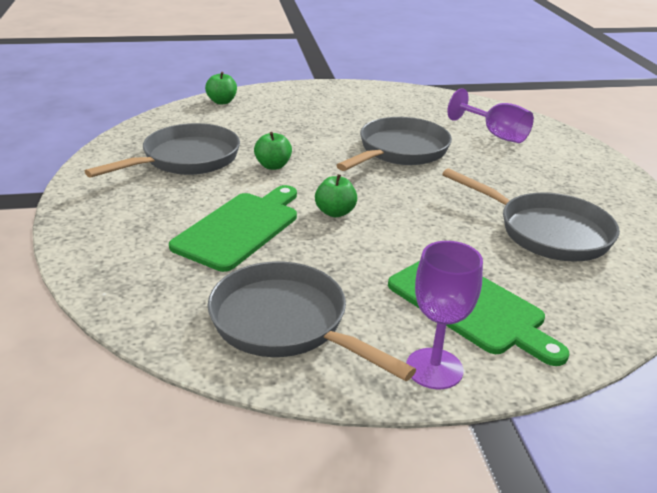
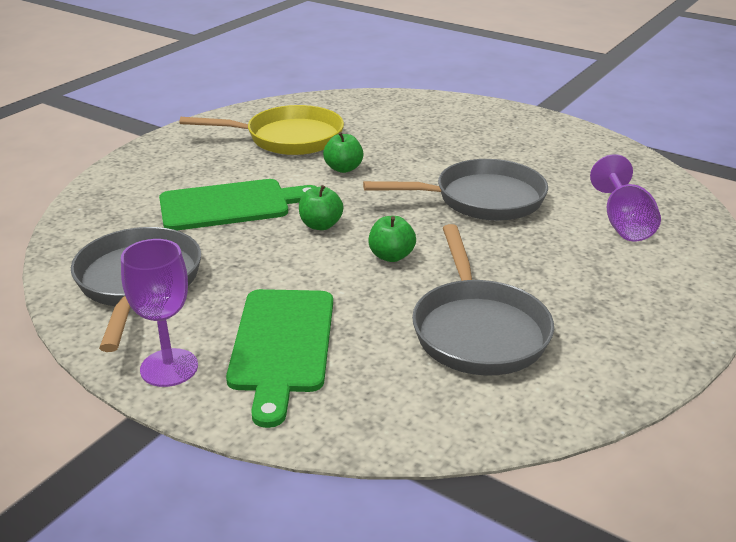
camera: 45 degrees right, 0 degrees up
grey pan [84,123,240,178] -> yellow pan [180,105,344,155]
green apple [205,72,237,105] -> green apple moved to [369,216,416,262]

